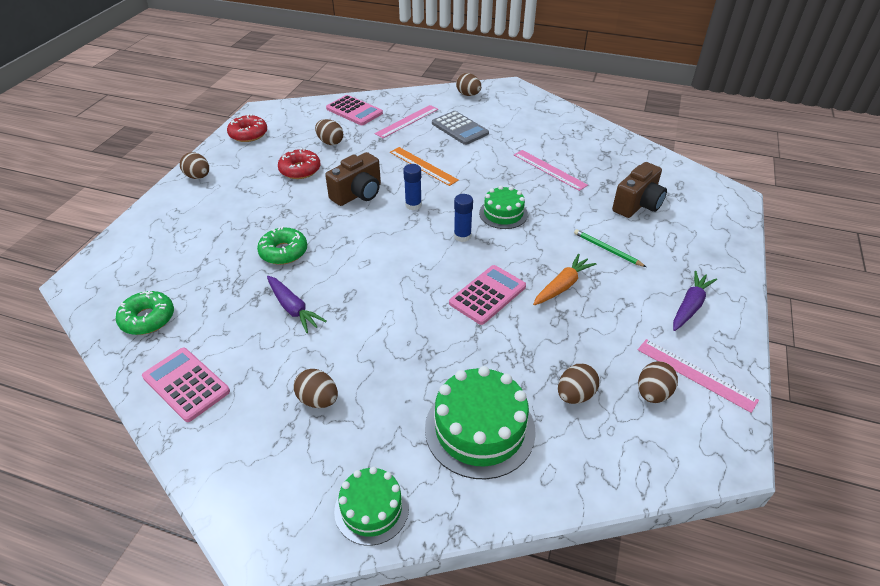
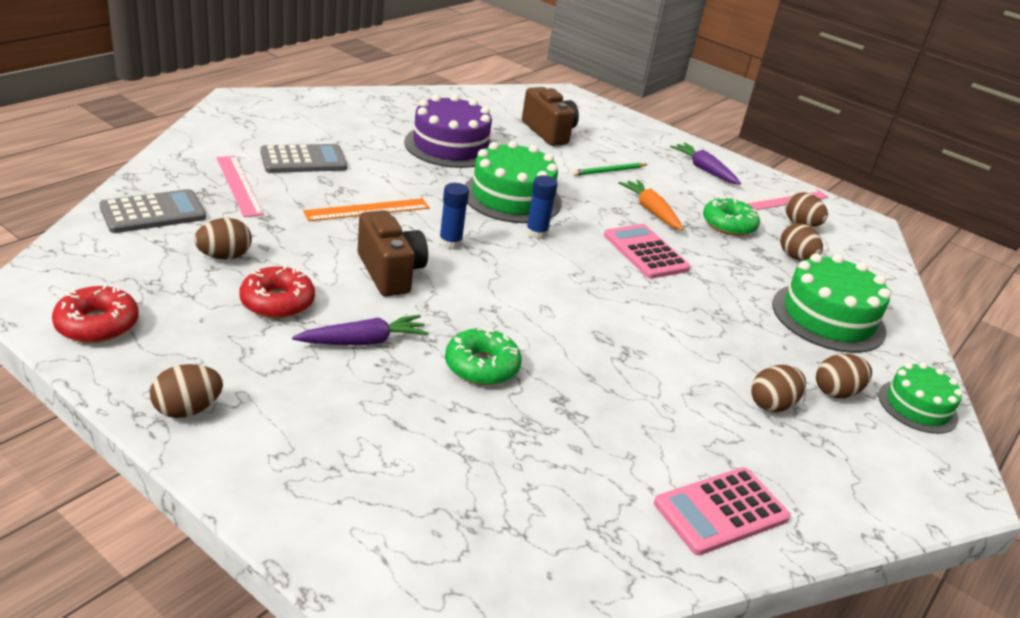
camera: 75 degrees left, 10 degrees down
green donut [116,291,174,335] -> green donut moved to [703,197,760,236]
purple carrot [267,276,327,333] -> purple carrot moved to [292,315,429,345]
pink calculator [326,95,383,125] -> grey calculator [99,189,206,233]
brown egg [456,73,481,96] -> brown egg moved to [816,354,872,398]
green cake [479,186,528,229] -> green cake [465,141,562,223], size x1.63
pink ruler [514,150,588,191] -> purple cake [404,94,492,168]

